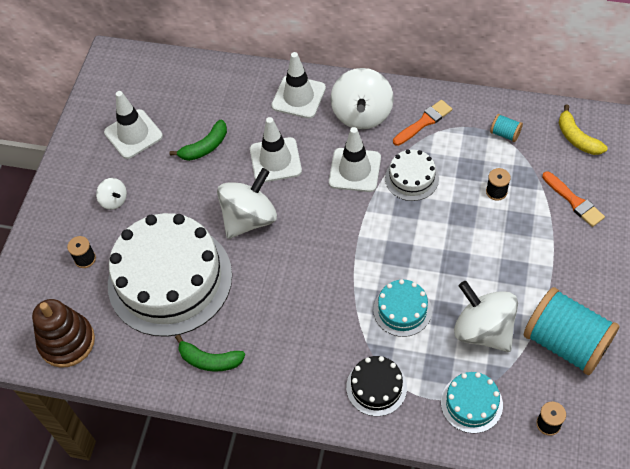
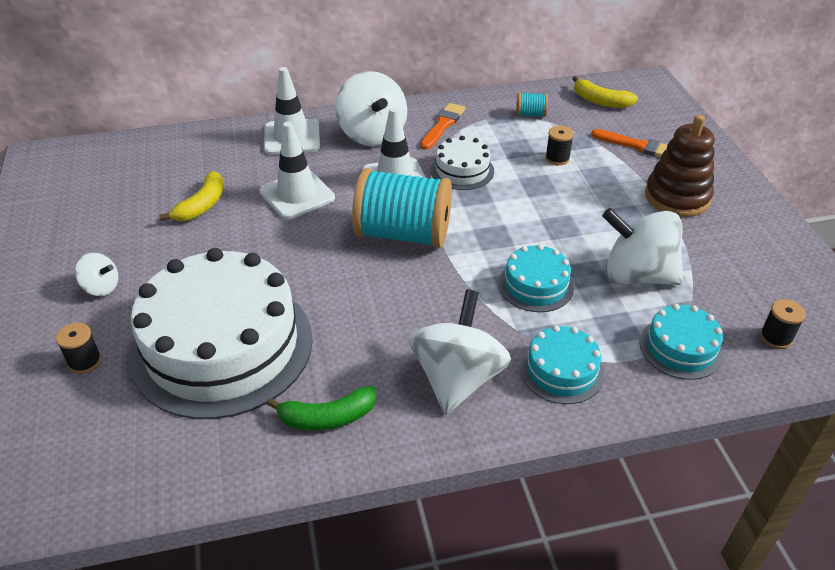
camera: 30 degrees left, 15 degrees down
brown stacking toy [32,299,95,368] -> brown stacking toy moved to [645,115,715,217]
white traffic cone [104,91,163,159] -> none
green banana [170,120,227,161] -> yellow banana [159,171,224,221]
white spinning top [217,168,277,239] -> white spinning top moved to [409,289,511,414]
black cake [346,356,407,416] -> turquoise cake [520,325,604,404]
turquoise spool [524,287,619,375] -> turquoise spool moved to [352,168,452,248]

